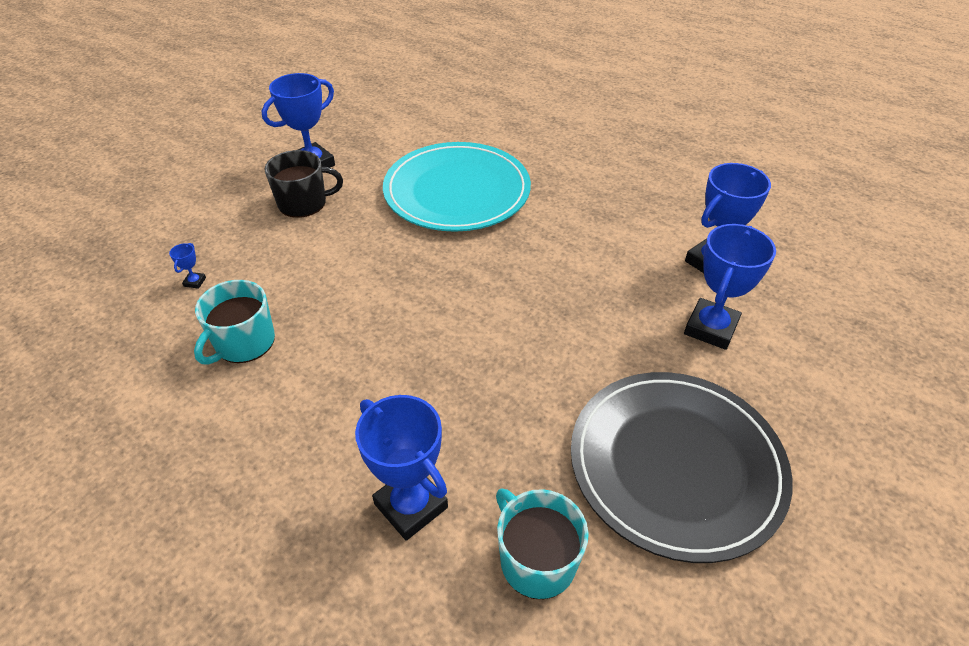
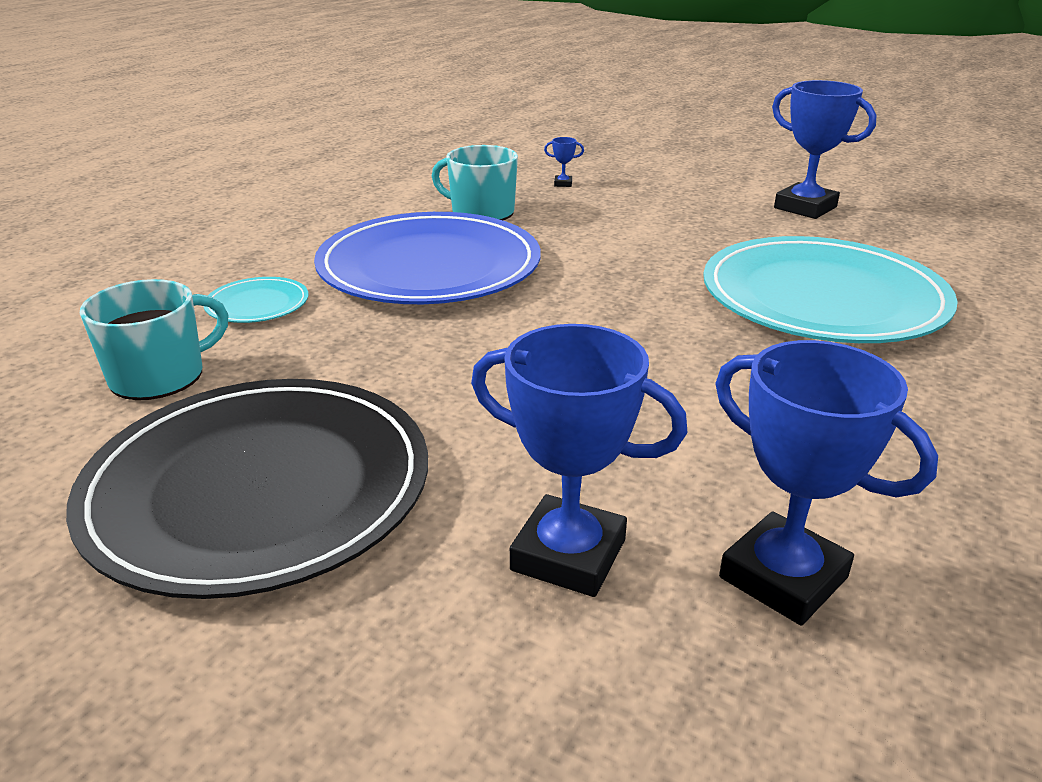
camera: 85 degrees right, 15 degrees down
black mug [264,150,343,218] -> none
blue trophy [355,395,448,541] -> turquoise plate [204,277,309,323]
none -> blue plate [314,212,541,304]

